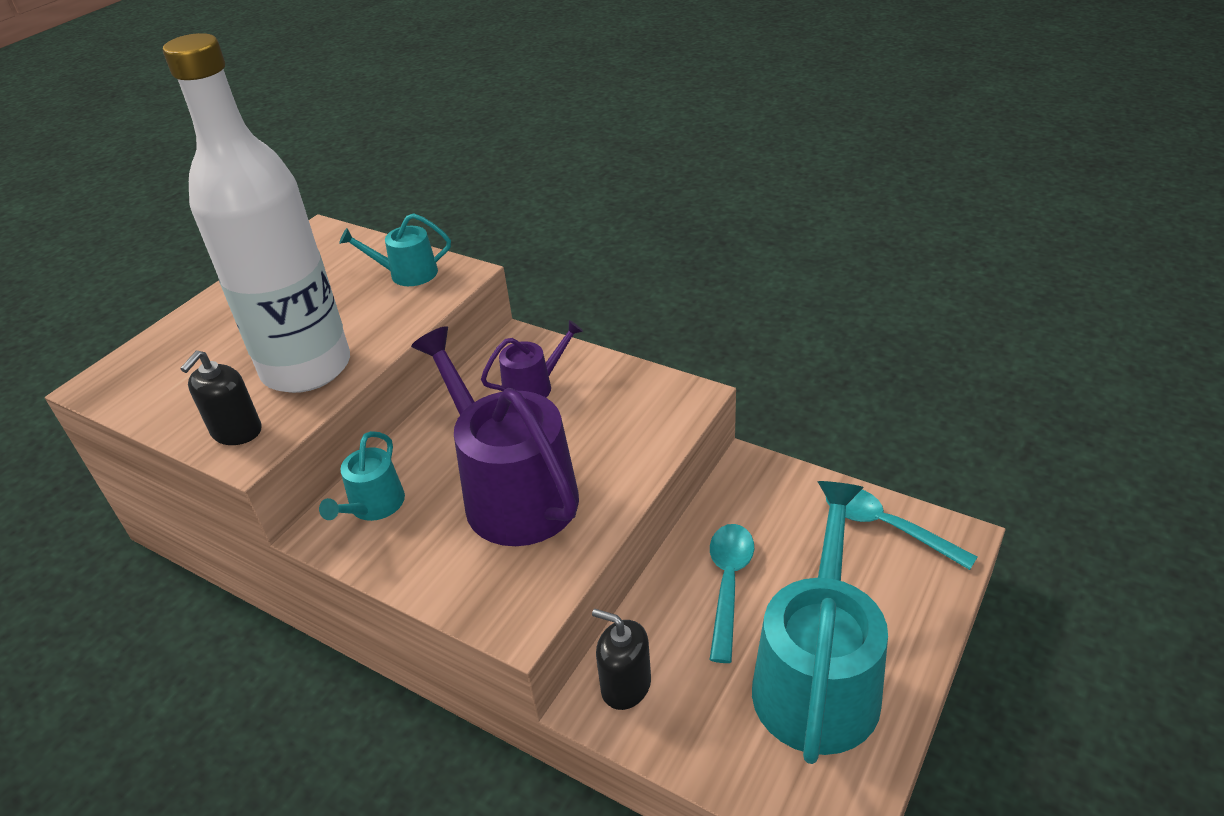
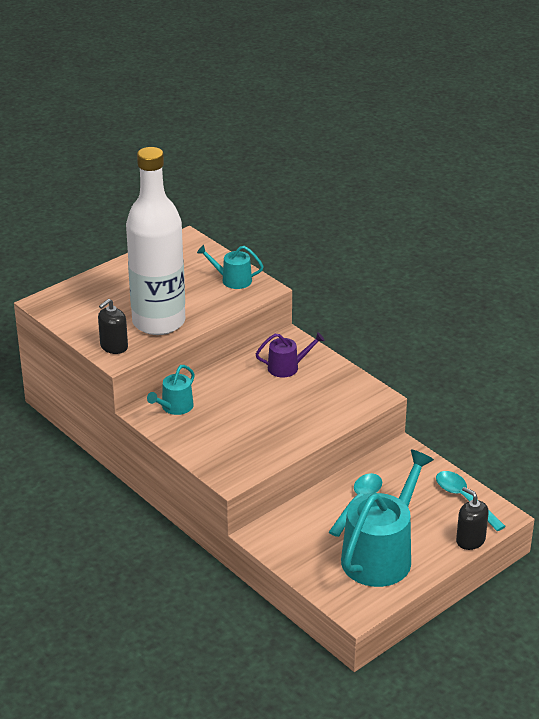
camera: 15 degrees right, 5 degrees down
purple watering can [411,326,579,546] -> none
black soap dispenser [592,609,651,710] -> black soap dispenser moved to [456,487,489,550]

